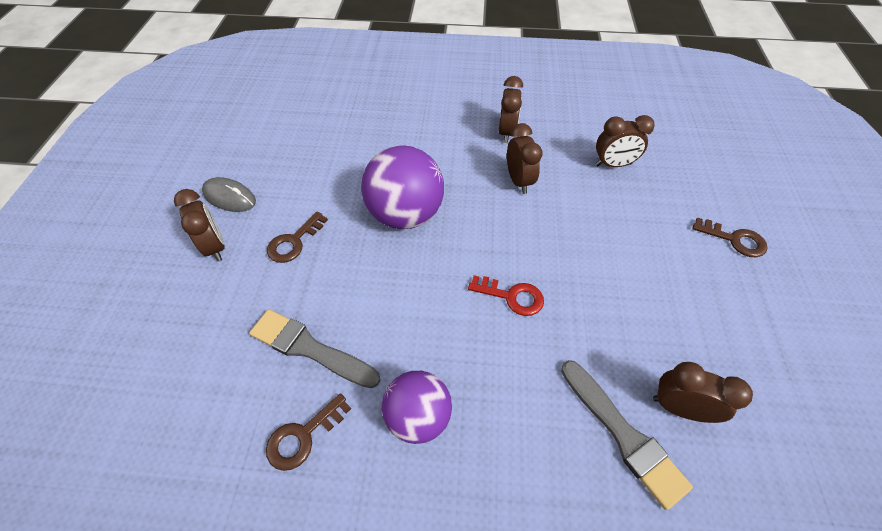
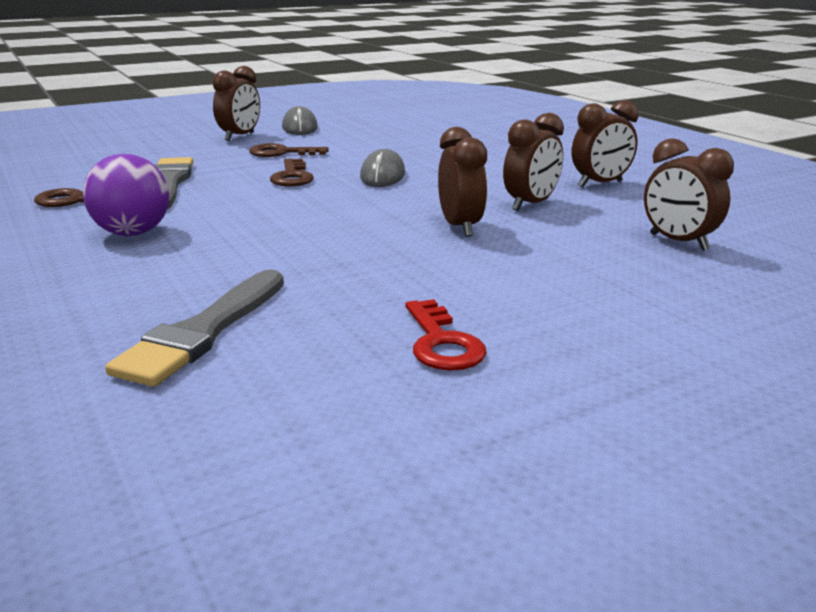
camera: 55 degrees right, 30 degrees down
purple ball [361,145,444,229] -> grey mouse [360,149,405,187]
red key [468,275,544,316] -> red key moved to [405,299,487,371]
brown clock [653,362,753,423] -> brown clock moved to [438,127,487,237]
brown key [692,218,768,257] -> brown key moved to [270,159,314,186]

